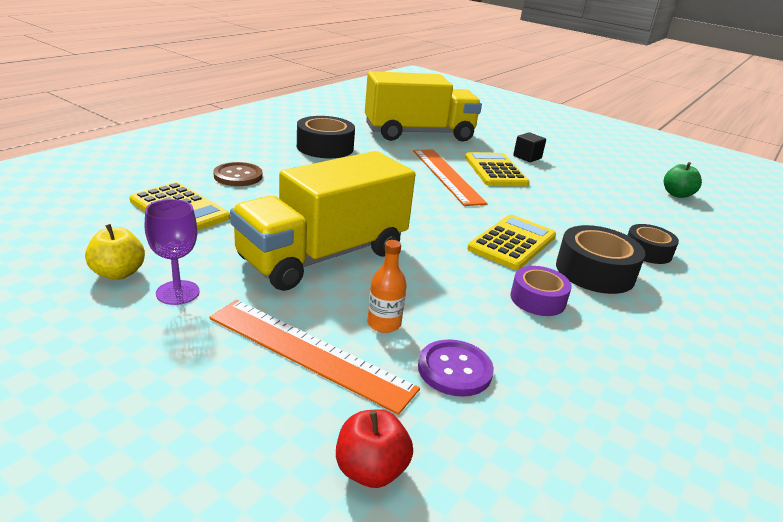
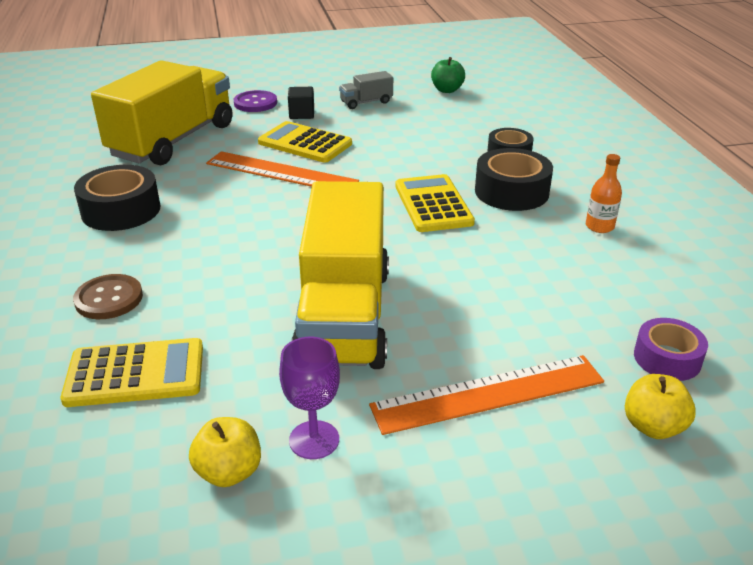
camera: 45 degrees left, 5 degrees up
red apple [336,409,413,488] -> yellow apple [625,374,696,439]
orange bottle [368,240,407,333] -> orange bottle moved to [586,154,622,233]
purple button [418,339,494,397] -> purple button moved to [234,90,277,112]
purple tape [510,266,572,316] -> purple tape moved to [634,318,708,381]
none -> grey truck [339,71,393,109]

